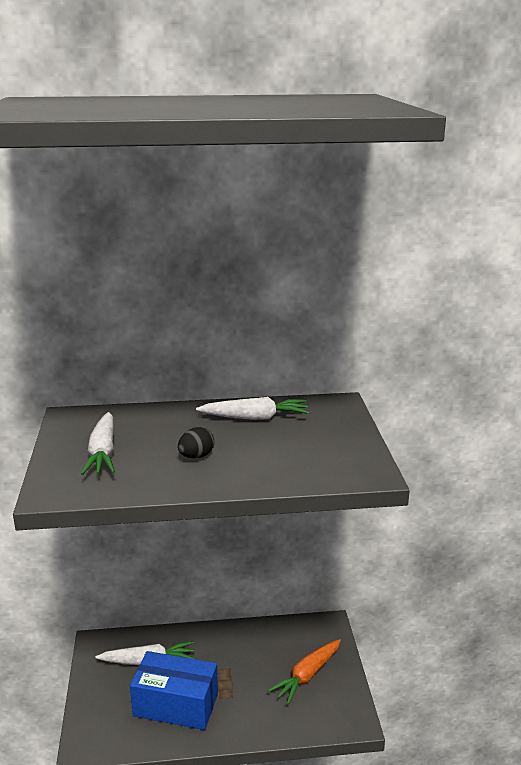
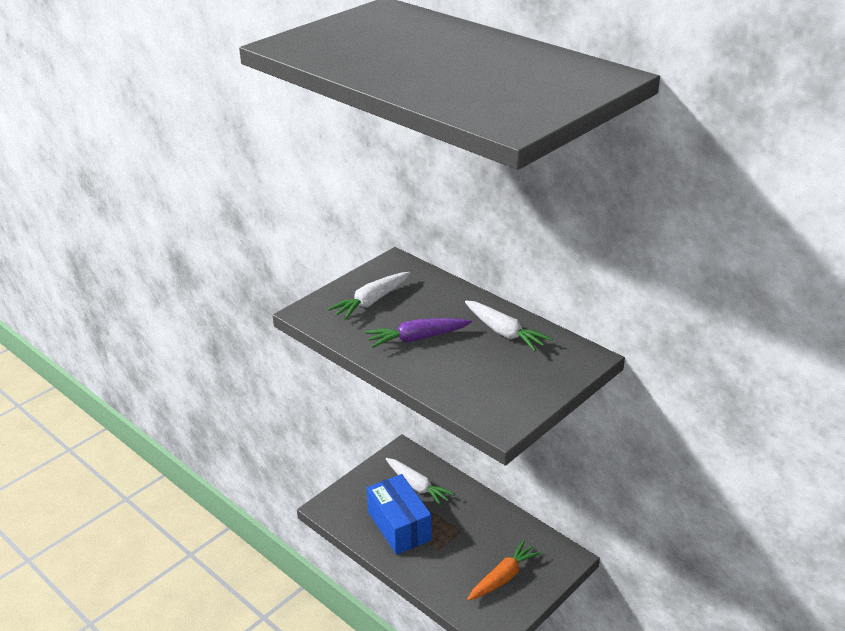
camera: 50 degrees right, 10 degrees up
black egg [178,427,214,459] -> purple carrot [365,318,472,348]
orange carrot [268,639,341,705] -> orange carrot turned 135 degrees clockwise [467,540,542,601]

